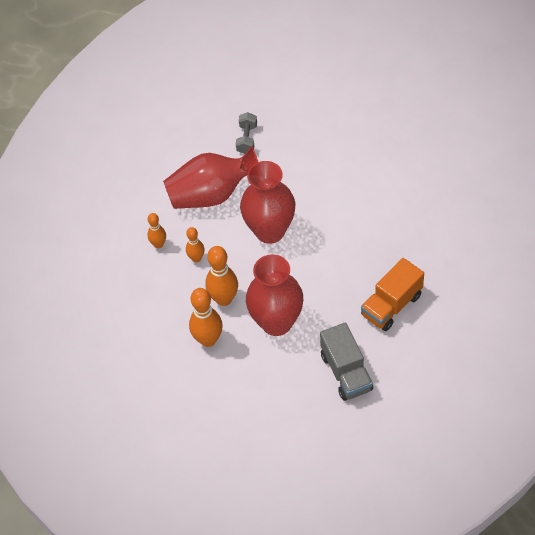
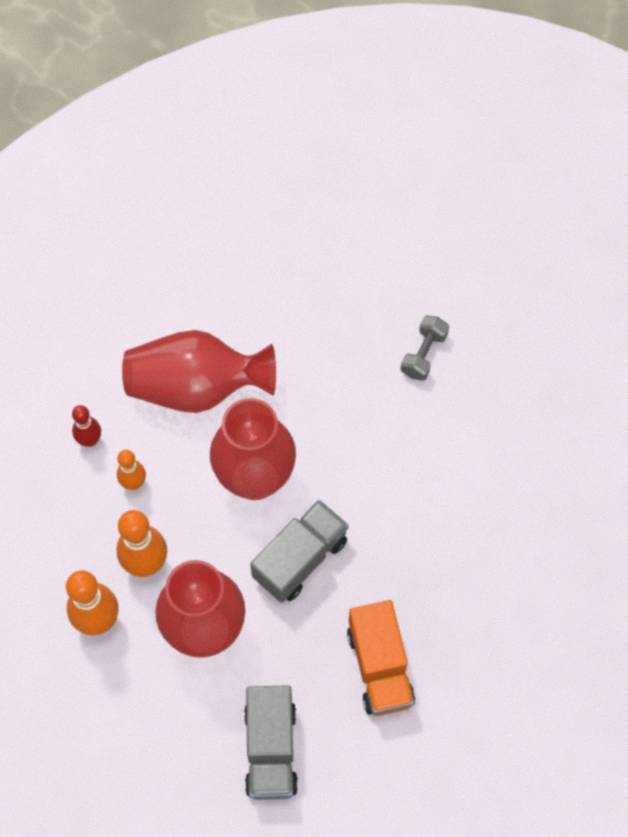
camera: 15 degrees right, 10 degrees up
orange bowling pin [147,213,166,248] -> red bowling pin [72,405,101,447]
grey dumbbell [236,112,257,154] -> grey dumbbell moved to [401,315,449,381]
orange truck [361,258,424,331] -> orange truck turned 75 degrees counterclockwise [347,600,415,716]
none -> grey truck [250,500,349,603]

